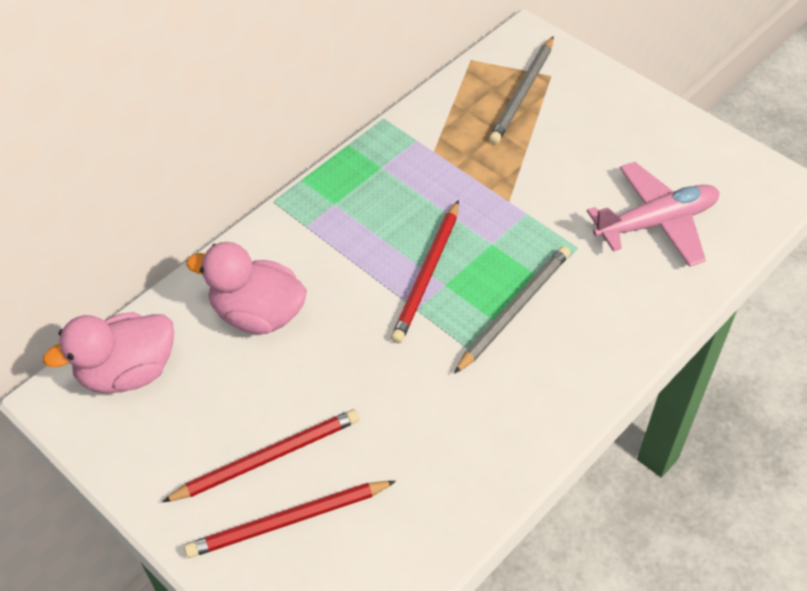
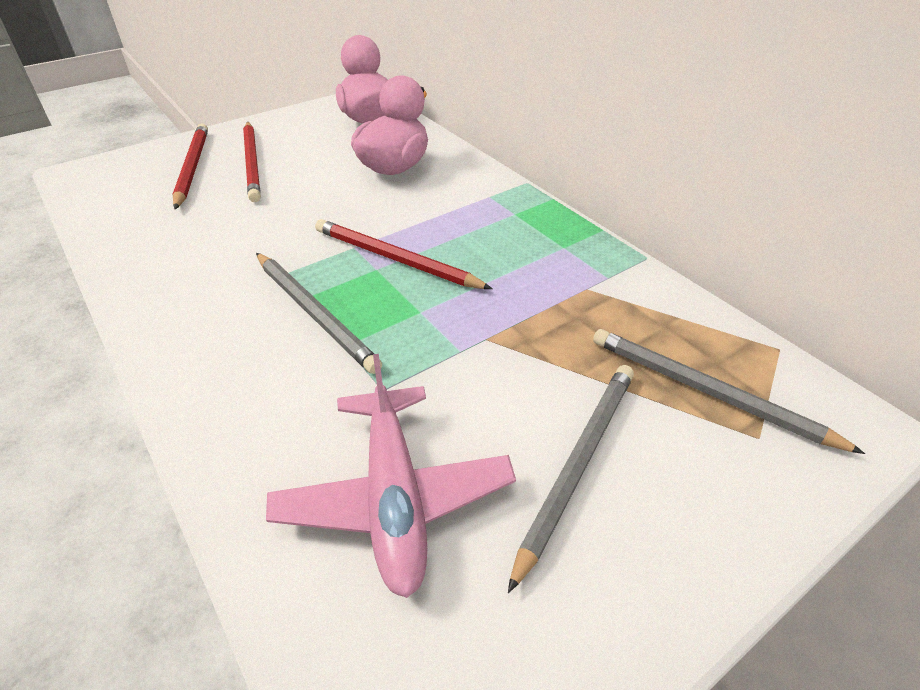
camera: 100 degrees right, 10 degrees down
none -> grey pencil [508,365,634,593]

